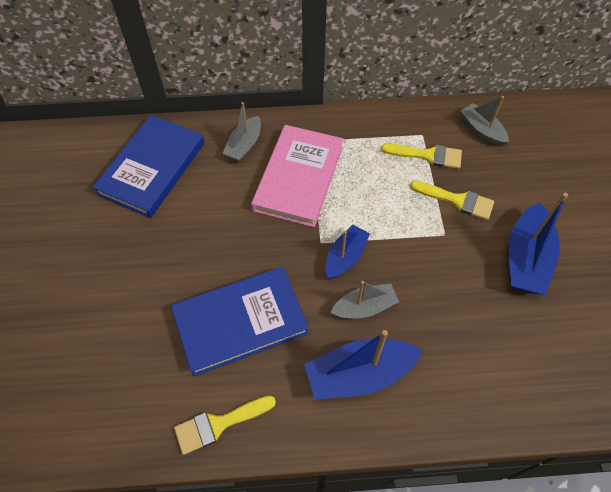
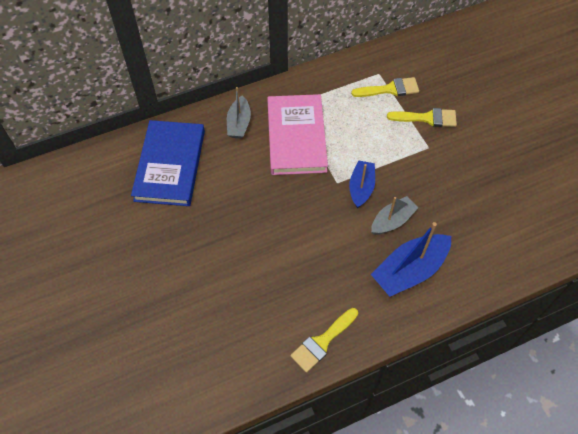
camera: 20 degrees left, 0 degrees up
blue book [171,266,309,376] -> none
grey boat [461,96,509,147] -> none
blue boat [509,193,568,295] -> none

